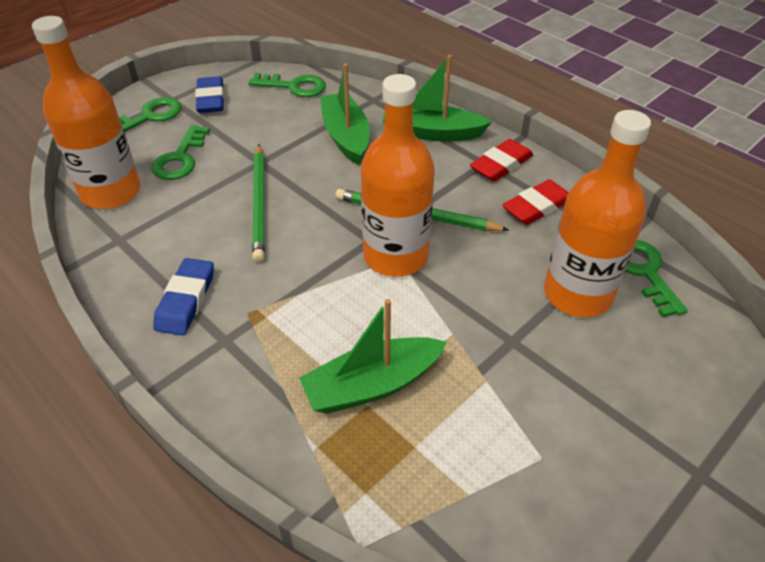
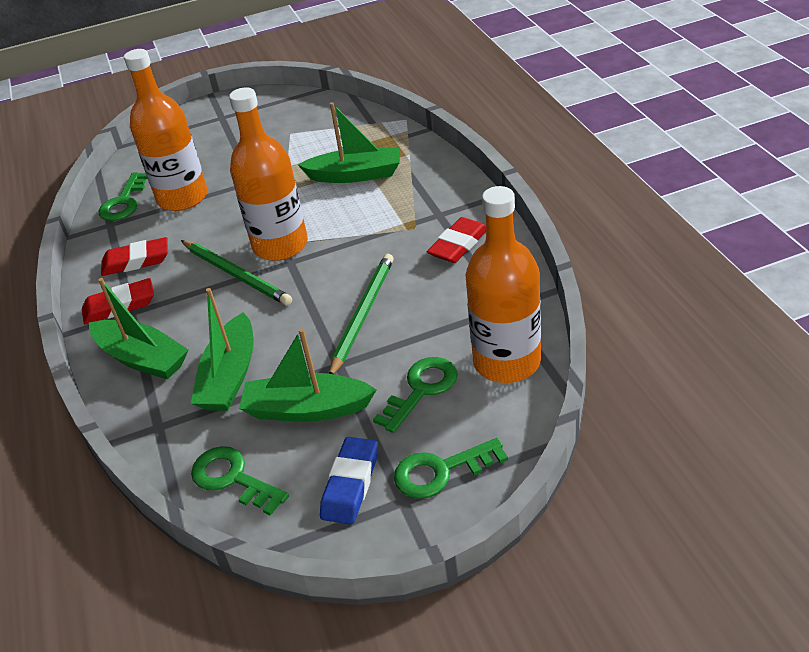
camera: 150 degrees left, 5 degrees down
blue eraser [153,258,214,336] -> red eraser [427,217,486,263]
none -> green boat [239,328,376,422]

